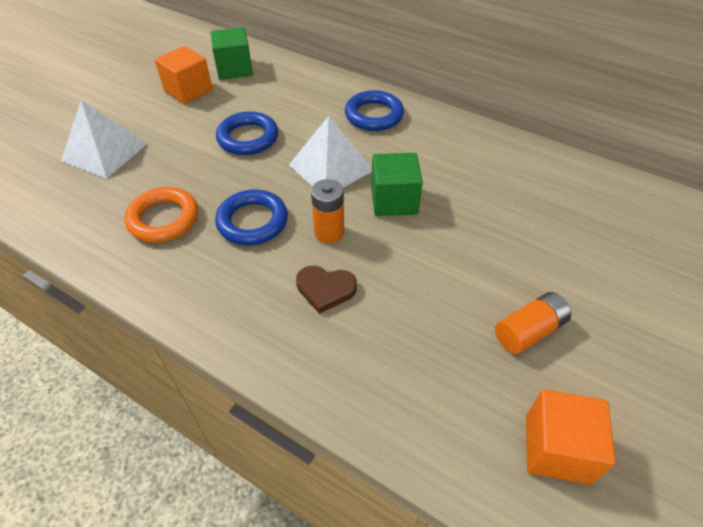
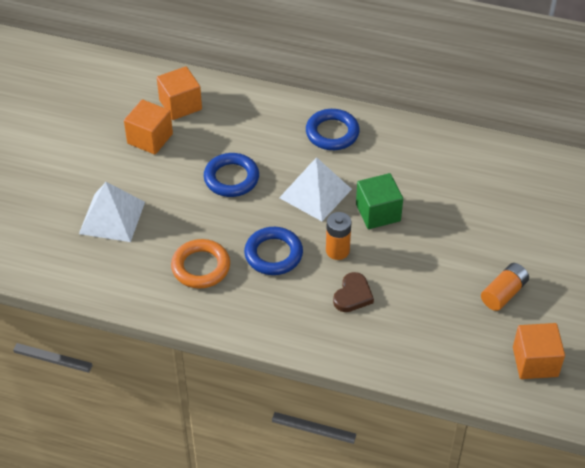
camera: 15 degrees left, 0 degrees up
green cube [210,27,253,80] -> orange cube [157,66,202,120]
brown heart [296,266,357,314] -> brown heart turned 60 degrees counterclockwise [333,272,374,312]

